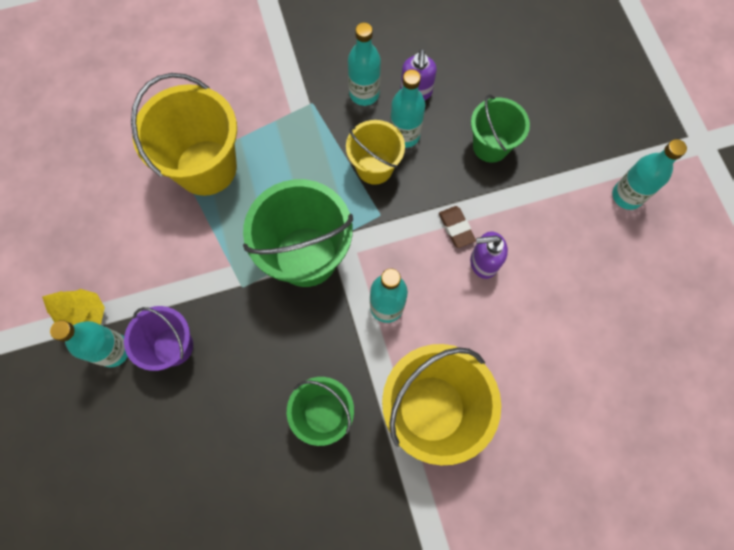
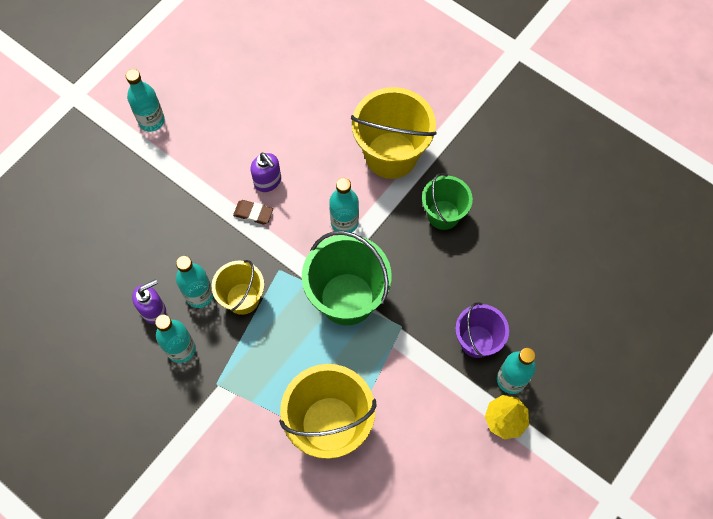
camera: 125 degrees left, 5 degrees down
brown eraser [439,206,476,248] -> brown eraser turned 75 degrees clockwise [233,200,273,224]
green bucket [471,94,530,163] -> none

